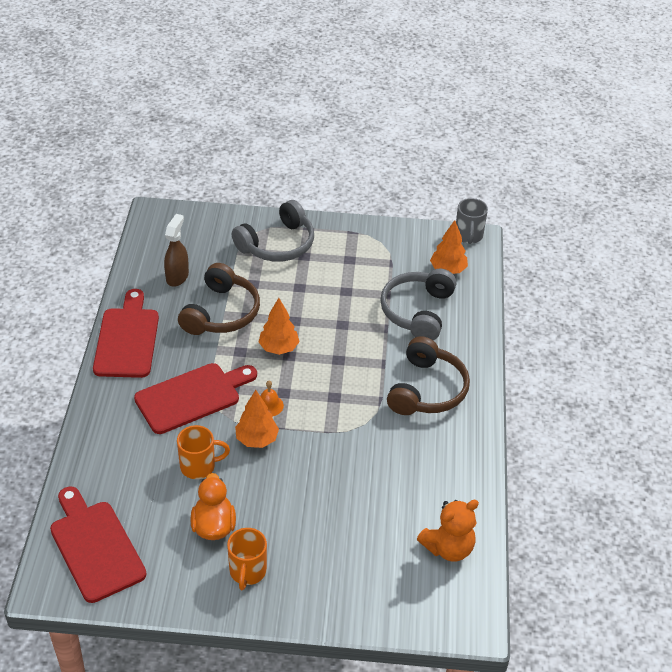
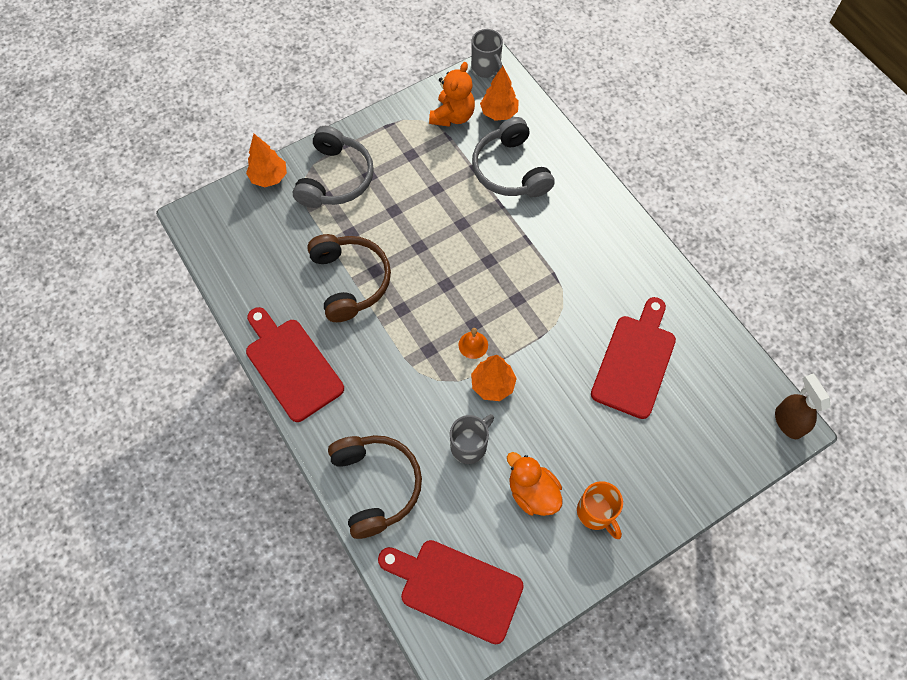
camera: 35 degrees left, 20 degrees up
red cutting board [134,363,257,434] -> red cutting board moved to [591,297,676,419]
brown spray bottle [164,214,189,287] -> brown spray bottle moved to [775,374,830,439]
orange mug [177,425,230,479] -> grey mug [450,414,494,464]
orange tree [259,298,300,355] -> orange tree moved to [246,134,287,187]
brown headphones [387,336,470,415] -> brown headphones moved to [328,435,422,539]
orange teddy bear [417,500,479,562] -> orange teddy bear moved to [429,62,475,127]

